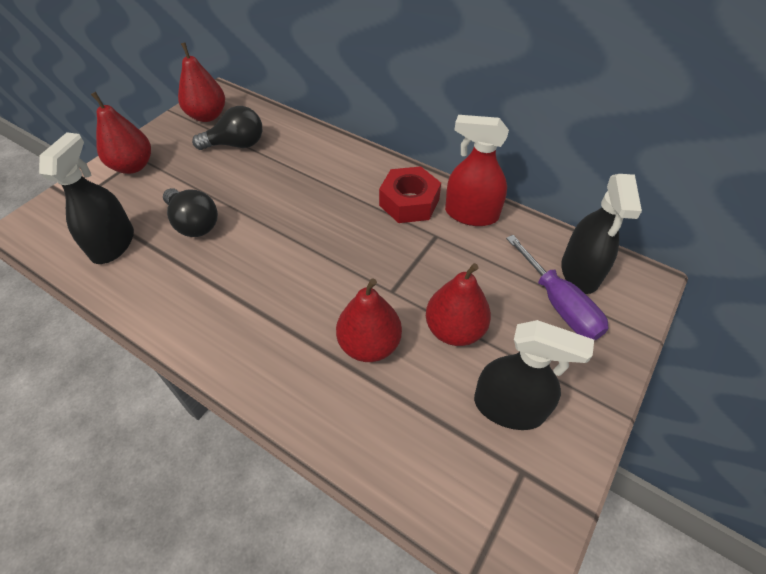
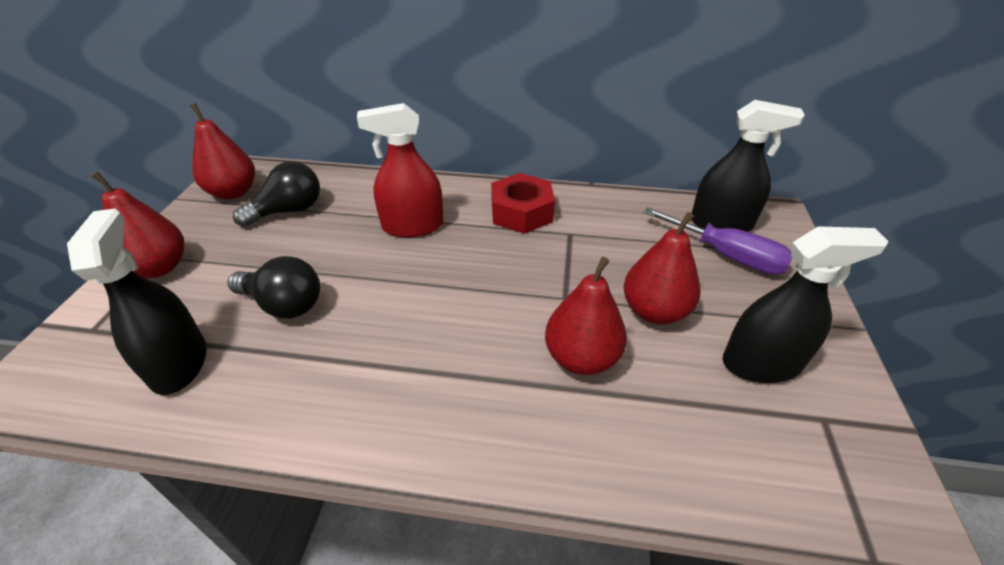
camera: 25 degrees left, 10 degrees down
red spray bottle [445,115,509,226] -> red spray bottle moved to [357,103,443,237]
black spray bottle [561,174,642,294] -> black spray bottle turned 60 degrees counterclockwise [691,100,805,232]

